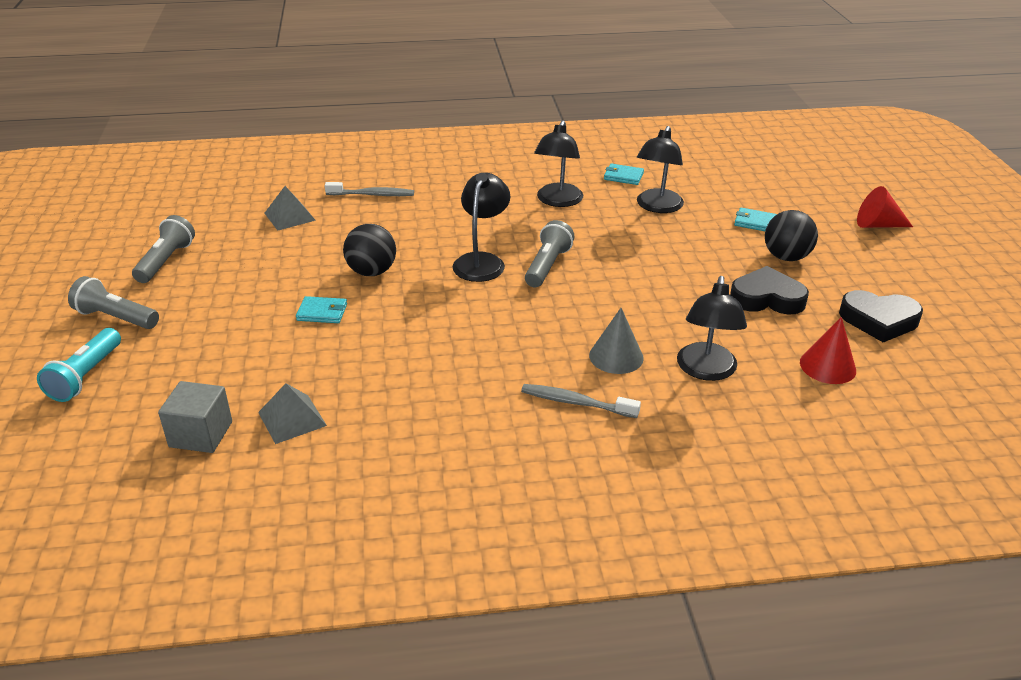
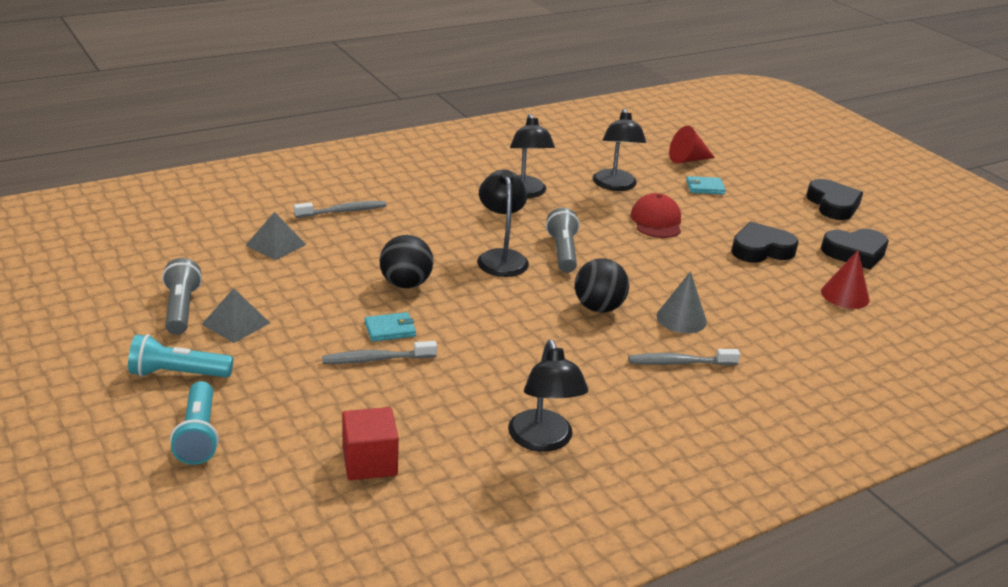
camera: 25 degrees left, 5 degrees down
grey flashlight [68,276,159,329] -> turquoise flashlight [128,334,233,377]
grey cube [158,381,232,453] -> red cube [342,407,399,480]
grey pyramid [258,383,327,444] -> grey pyramid moved to [202,288,270,343]
turquoise wallet [604,163,644,185] -> none
black lamp [677,276,747,381] -> black lamp moved to [508,339,588,452]
black ball [765,210,818,261] -> black ball moved to [575,258,629,313]
red cone [857,186,913,228] -> red cone moved to [669,126,715,163]
none -> grey toothbrush [322,341,437,364]
none -> red cap [631,193,681,238]
none -> black heart [806,179,863,220]

